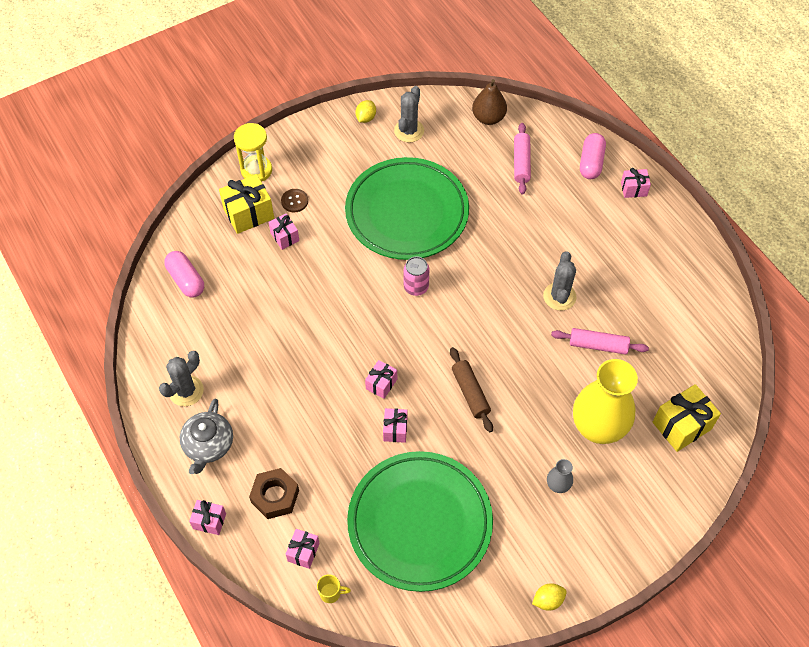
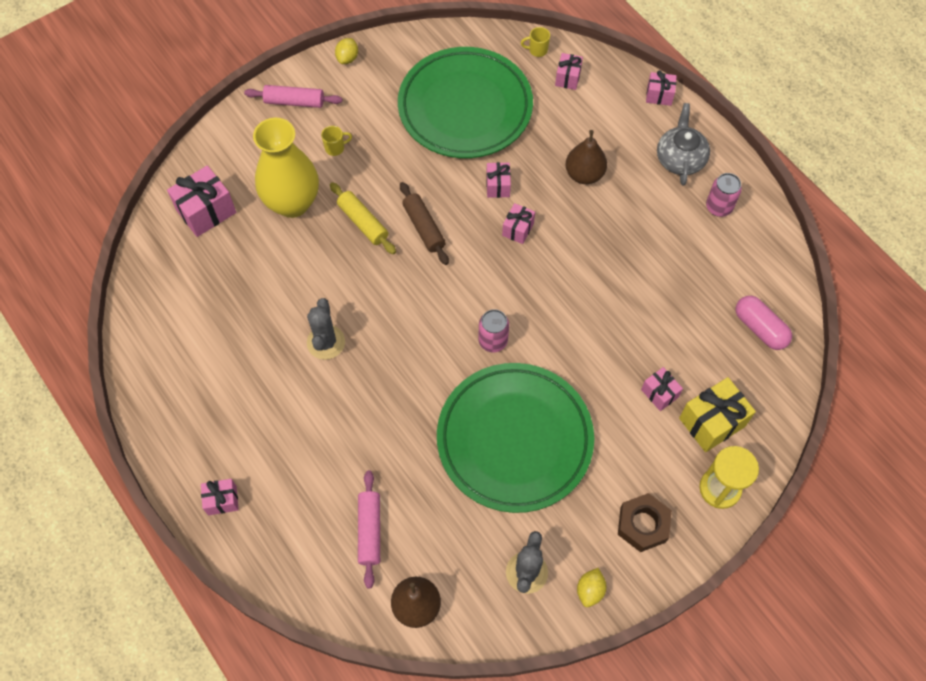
camera: 175 degrees right, 5 degrees up
grey cactus [159,351,204,406] -> pink can [706,173,742,217]
brown nut [249,468,299,519] -> brown nut moved to [618,493,672,552]
brown button [281,189,308,213] -> none
yellow lemon [532,583,567,611] -> yellow lemon turned 45 degrees counterclockwise [335,38,358,64]
grey vase [547,459,573,493] -> yellow mug [321,126,352,156]
pink rolling pin [551,328,649,355] -> pink rolling pin moved to [244,85,342,108]
pink capsule [580,133,606,179] -> none
yellow gift [653,384,721,452] -> pink gift [167,165,236,237]
none -> yellow rolling pin [330,182,396,254]
none -> brown pear [565,130,607,184]

